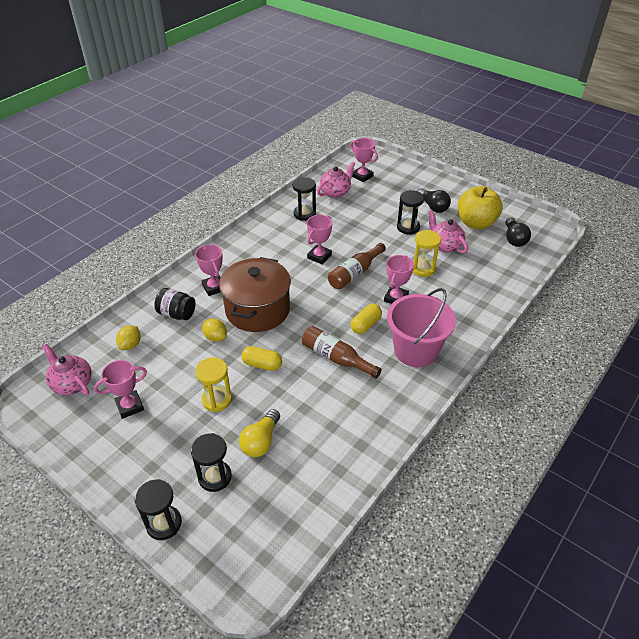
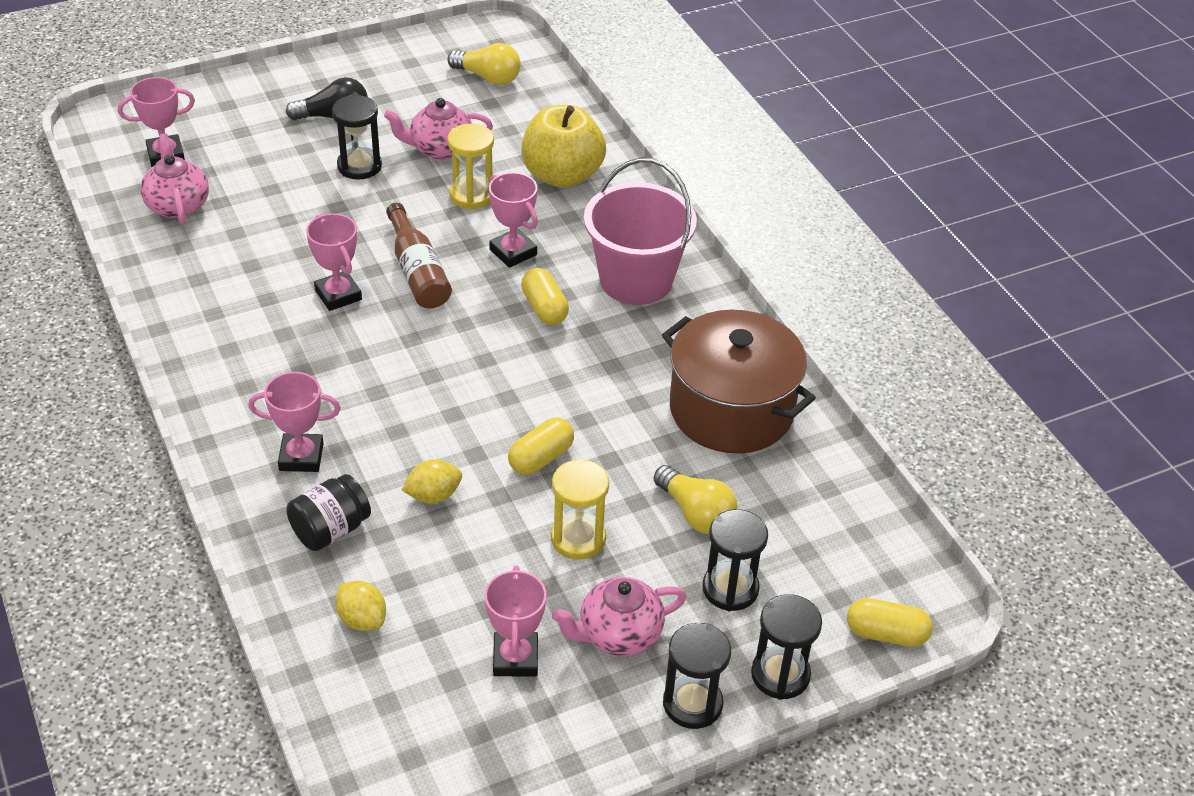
camera: 65 degrees left, 0 degrees up
pink teapot [42,344,92,395] -> pink teapot moved to [552,577,687,656]
brown pot [219,257,291,332] -> brown pot moved to [662,310,816,454]
black hourglass [293,177,316,221] -> black hourglass moved to [663,623,731,729]
brown bottle [302,326,382,379] -> none
yellow apple [458,186,502,229] -> yellow apple moved to [521,105,606,188]
black light bulb [505,217,531,247] -> yellow light bulb [447,43,521,85]
none -> yellow capsule [847,598,933,647]

